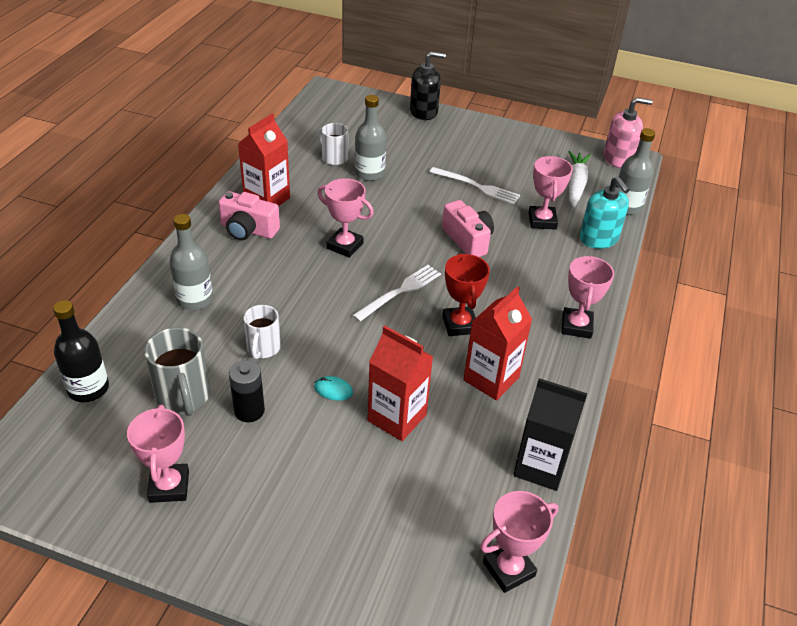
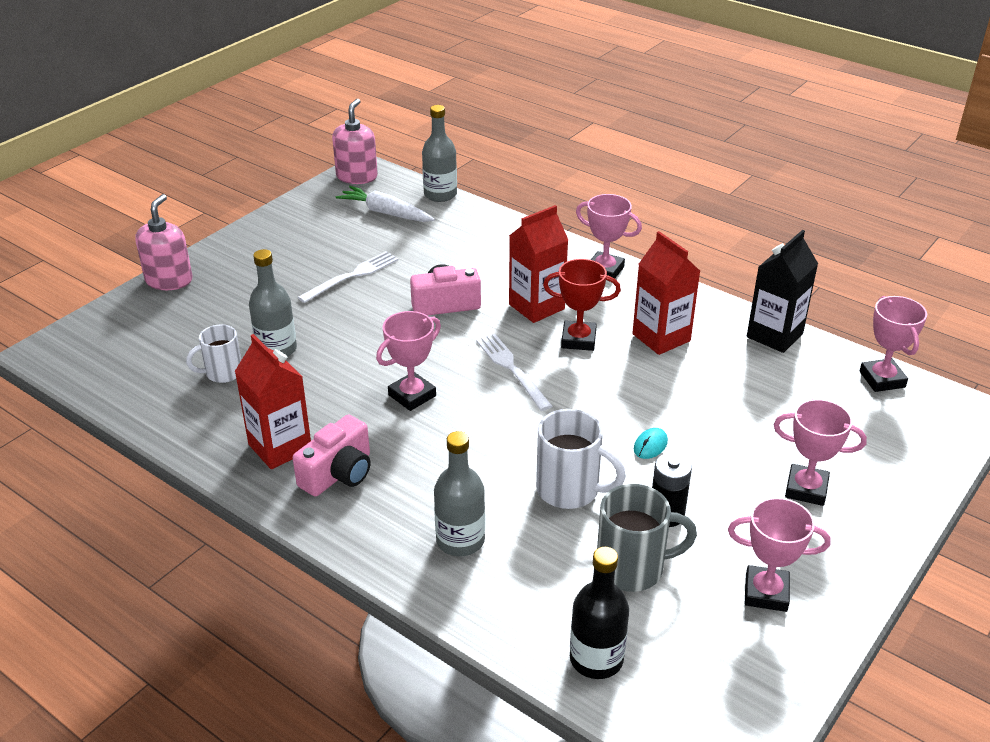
camera: 70 degrees left, 5 degrees down
white mug [244,305,281,359] -> white mug [536,409,626,509], size x1.51
red carton [368,326,433,441] -> red carton moved to [509,205,568,323]
black soap dispenser [410,51,446,120] -> pink soap dispenser [135,194,192,290]
pink trophy [528,156,573,230] -> pink trophy moved to [774,399,867,506]
turquoise soap dispenser [580,176,630,249] -> none

